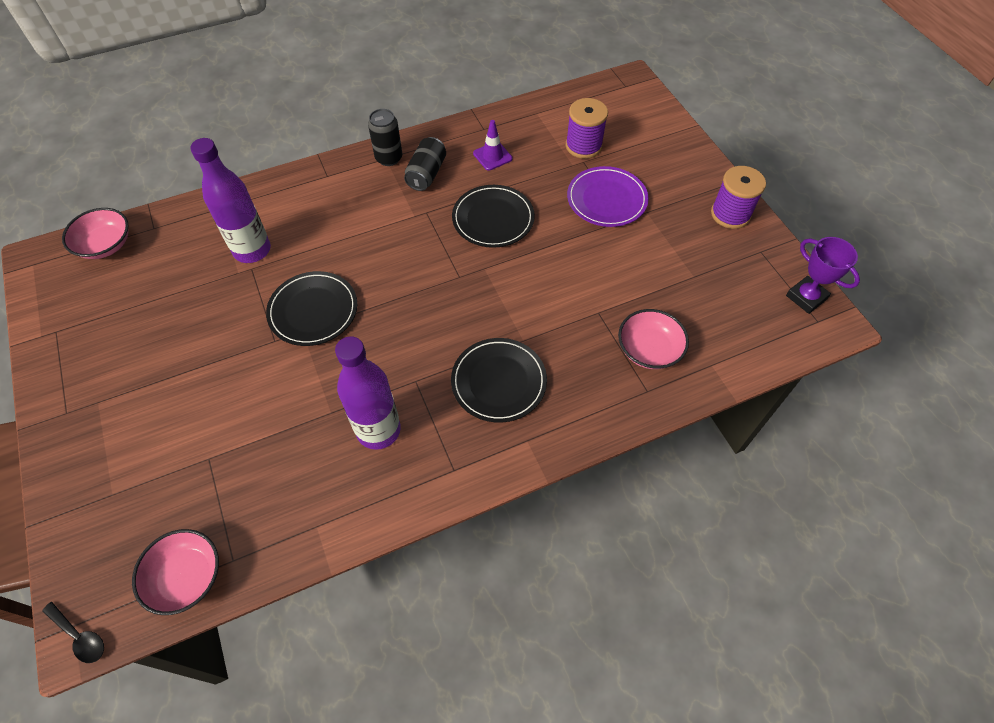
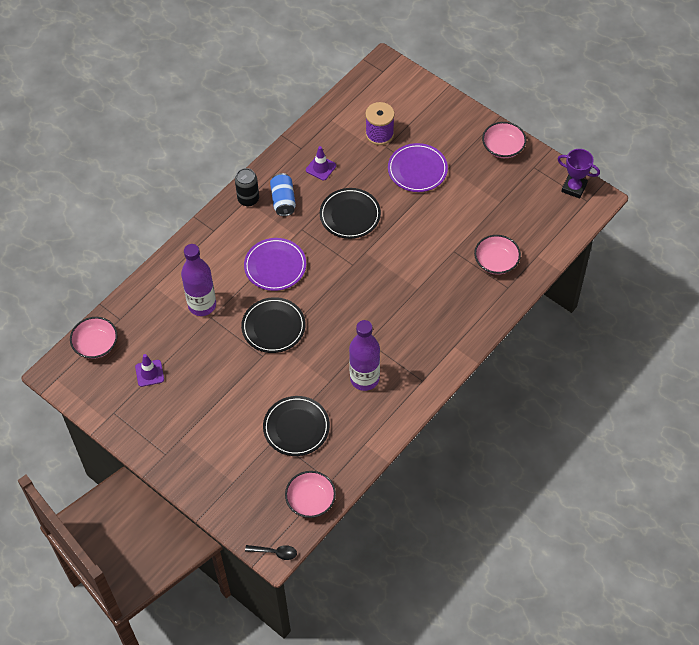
camera: 25 degrees left, 0 degrees up
black can [404,137,446,191] -> blue can [270,173,296,216]
black plate [451,338,547,423] -> black plate moved to [263,396,330,456]
purple spool [711,166,766,229] -> pink bowl [482,122,526,158]
none -> purple traffic cone [135,354,164,387]
none -> purple plate [244,238,306,291]

